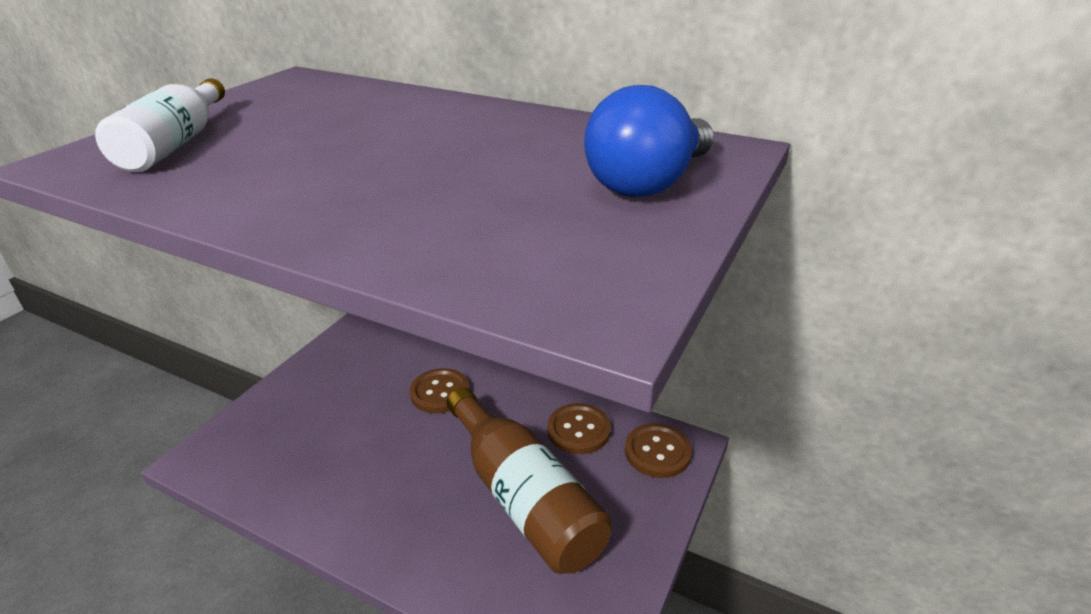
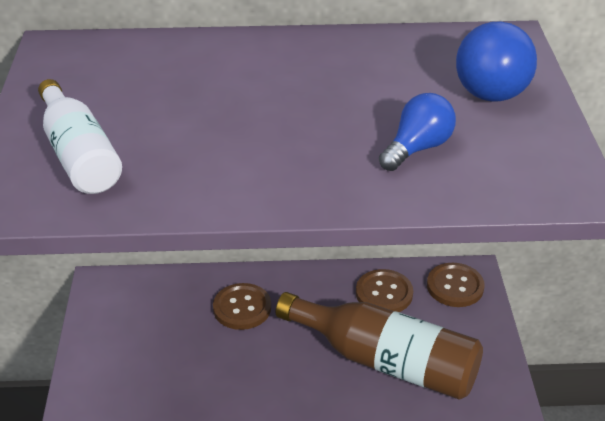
camera: 30 degrees left, 5 degrees up
none -> blue light bulb [379,93,456,171]

